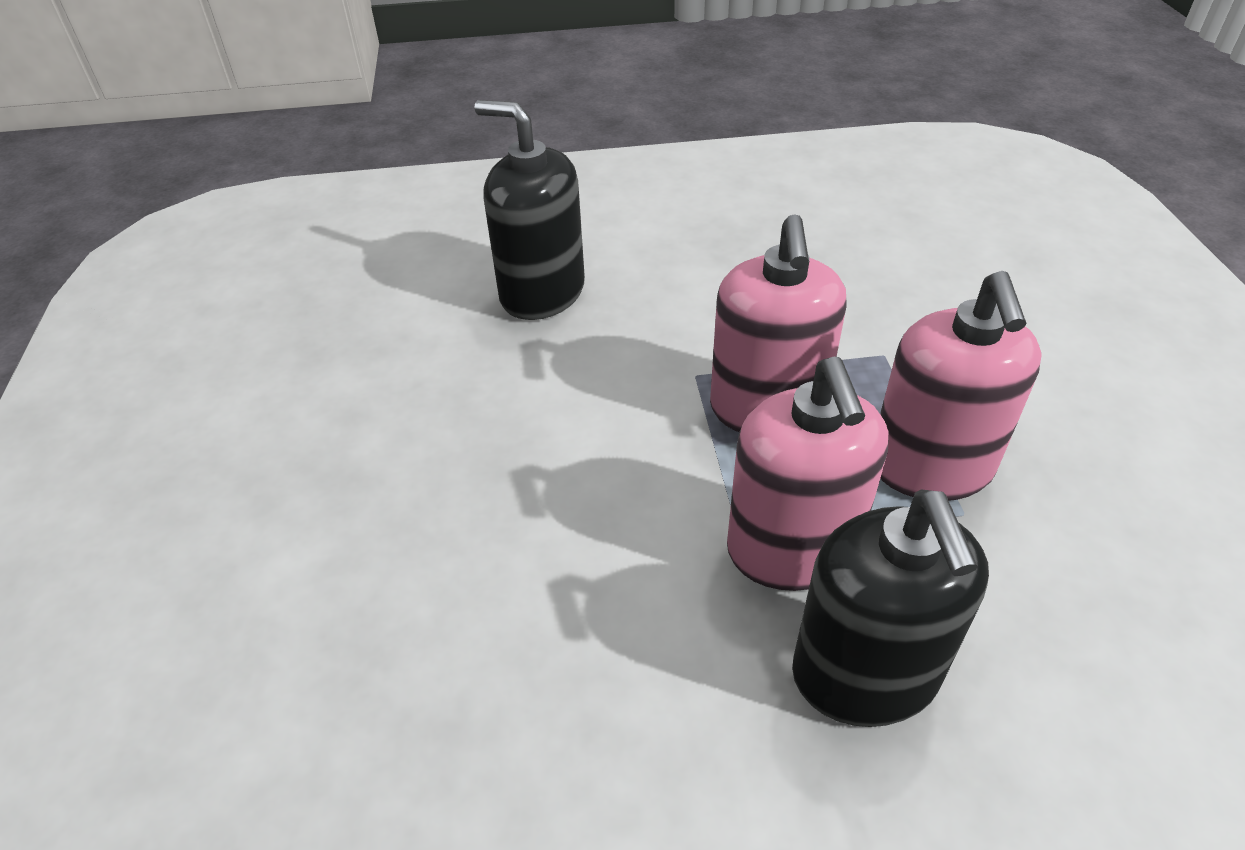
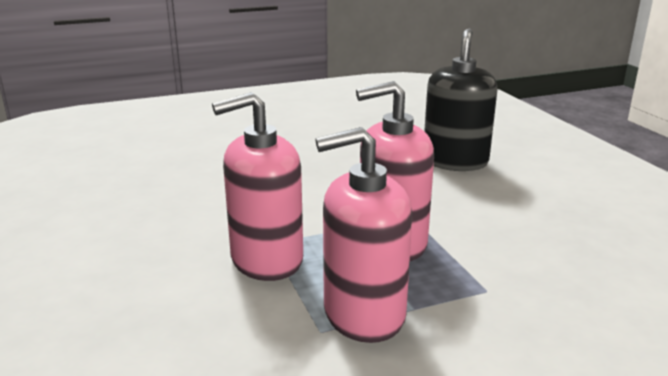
camera: 75 degrees right, 20 degrees down
black soap dispenser [792,489,989,727] -> none

